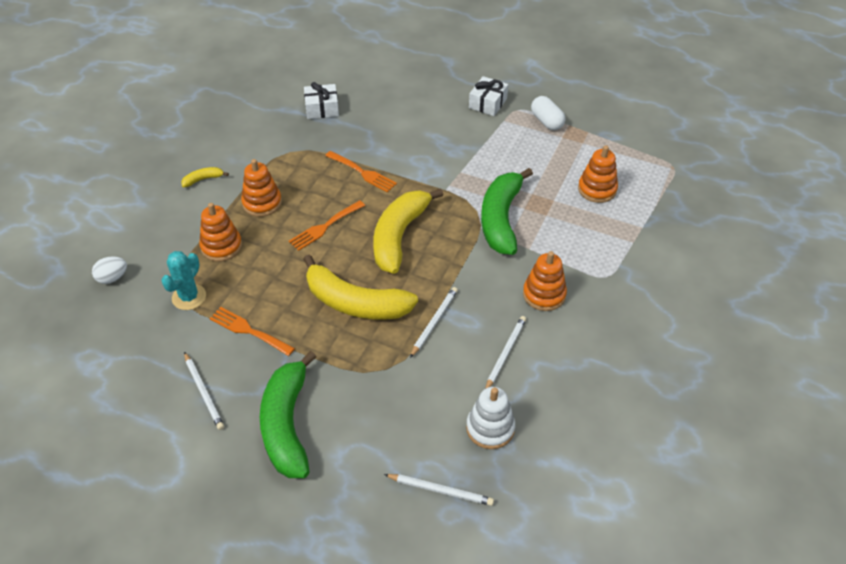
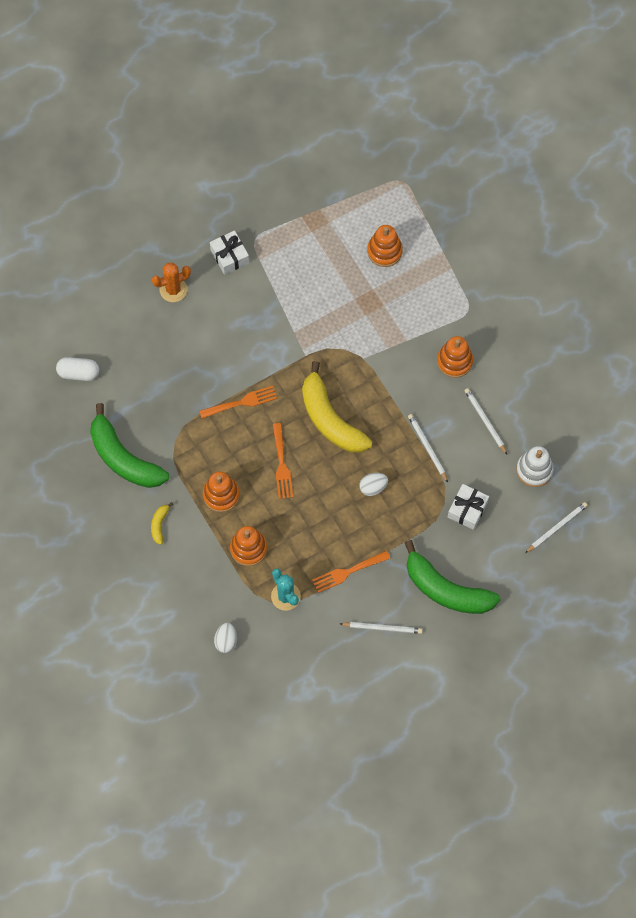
camera: 55 degrees left, 20 degrees up
yellow banana [303,255,418,320] -> white egg [359,473,388,496]
white gift [304,82,339,119] -> white gift moved to [448,484,489,530]
green banana [481,168,533,255] -> green banana moved to [90,403,169,488]
white capsule [531,96,565,130] -> white capsule moved to [56,357,99,381]
none -> orange cactus [152,263,191,302]

